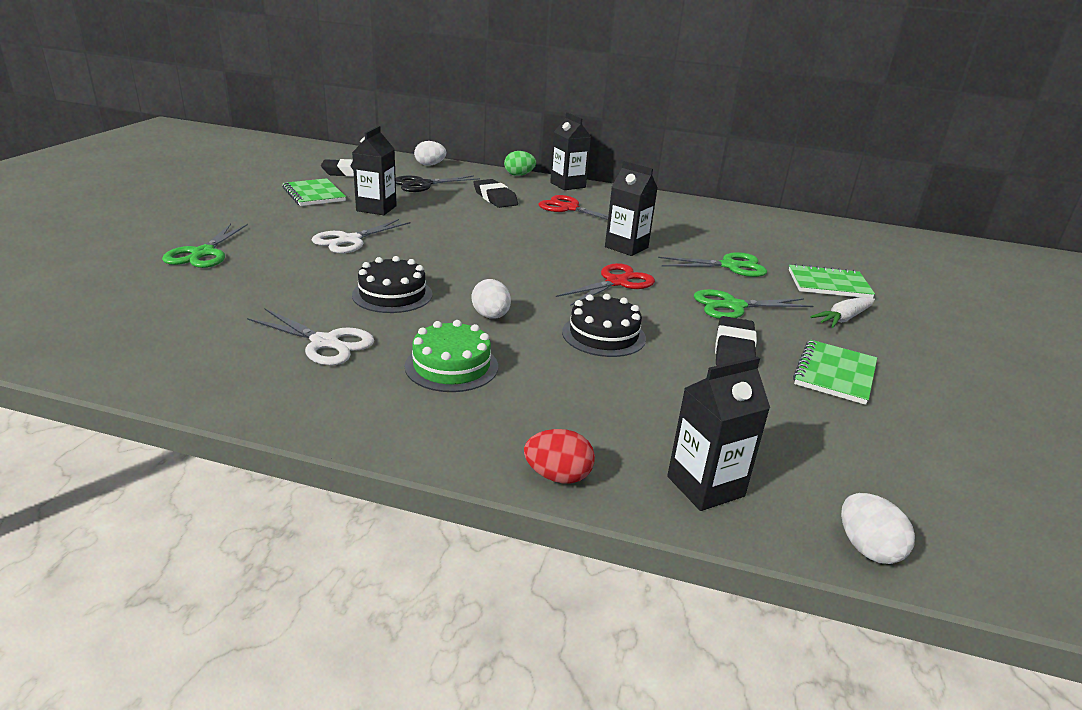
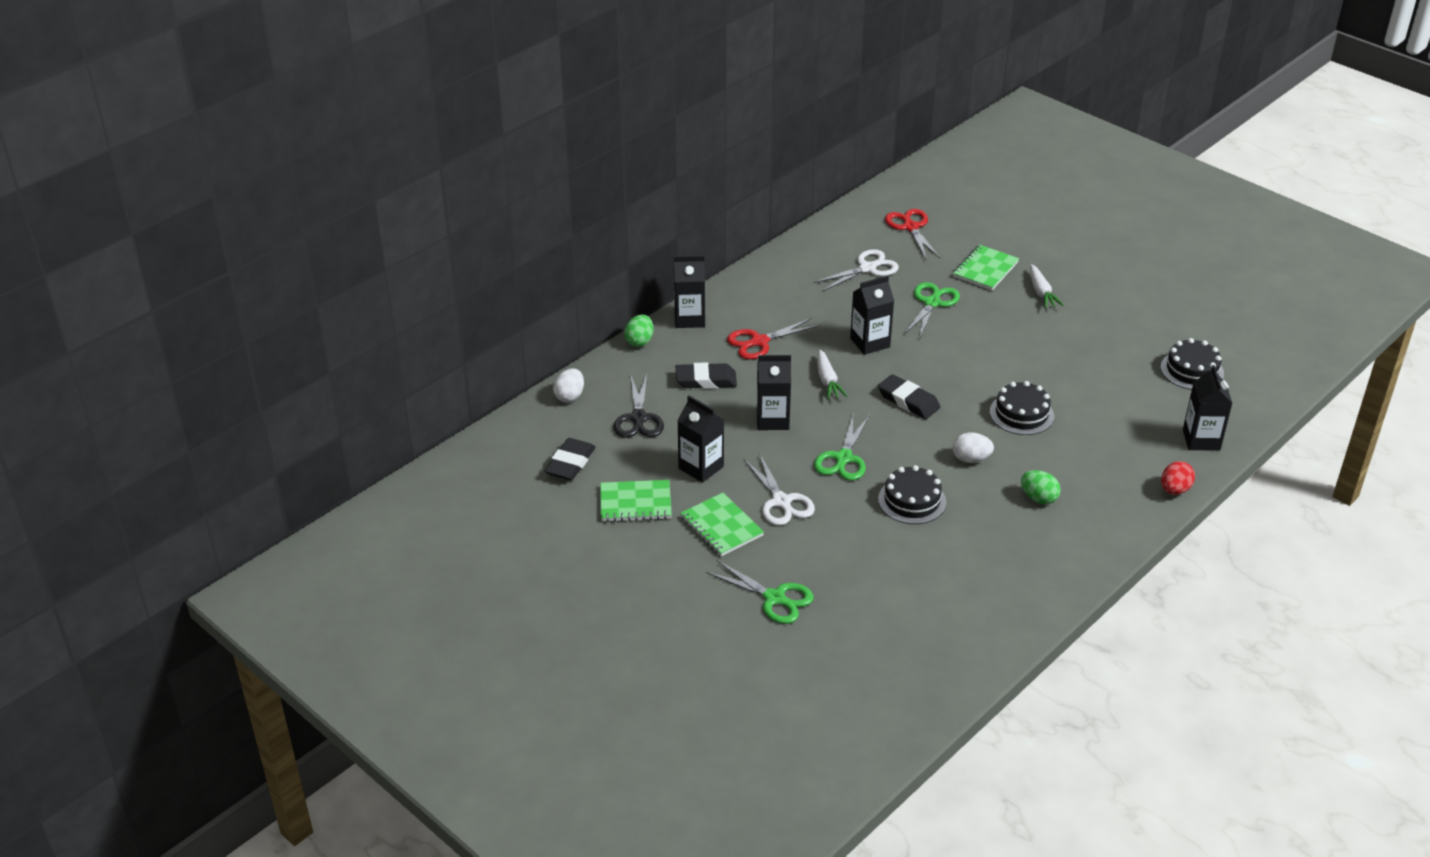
camera: 60 degrees left, 10 degrees up
white scissors [247,308,374,365] -> white scissors moved to [813,249,899,291]
green cake [405,320,498,392] -> green egg [1021,470,1061,504]
red scissors [556,263,655,306] -> red scissors moved to [885,209,940,259]
green scissors [694,289,813,319] -> green scissors moved to [814,415,870,481]
black eraser [715,316,757,366] -> black eraser moved to [878,374,940,419]
green notebook [793,340,877,405] -> green notebook moved to [680,493,764,556]
white egg [841,493,915,564] -> none
none -> black carton [757,355,791,430]
none -> white carrot [817,349,848,400]
none -> black cake [1161,338,1224,390]

